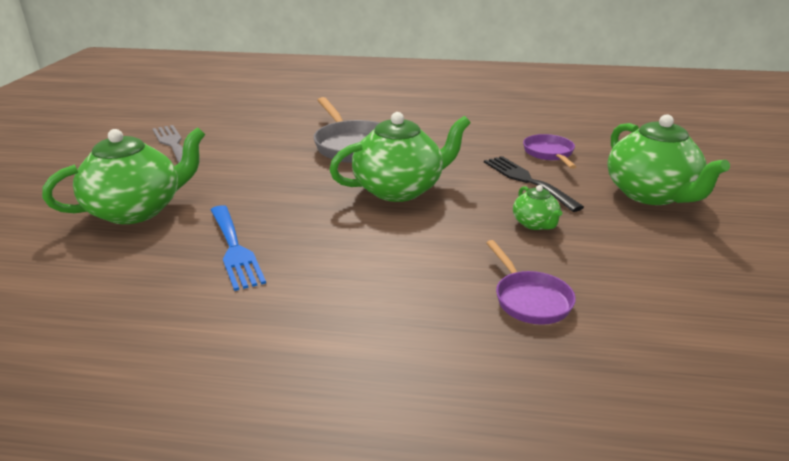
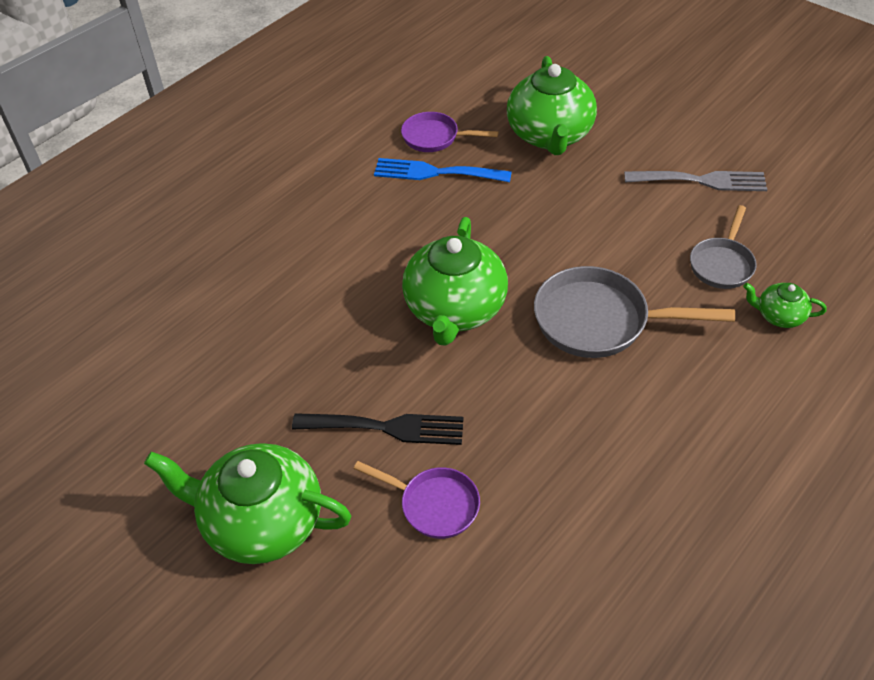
camera: 125 degrees right, 20 degrees up
purple pan [487,240,576,325] -> purple pan moved to [401,112,498,152]
green teapot [513,185,562,230] -> green teapot moved to [743,283,827,328]
none -> grey pan [690,205,757,289]

